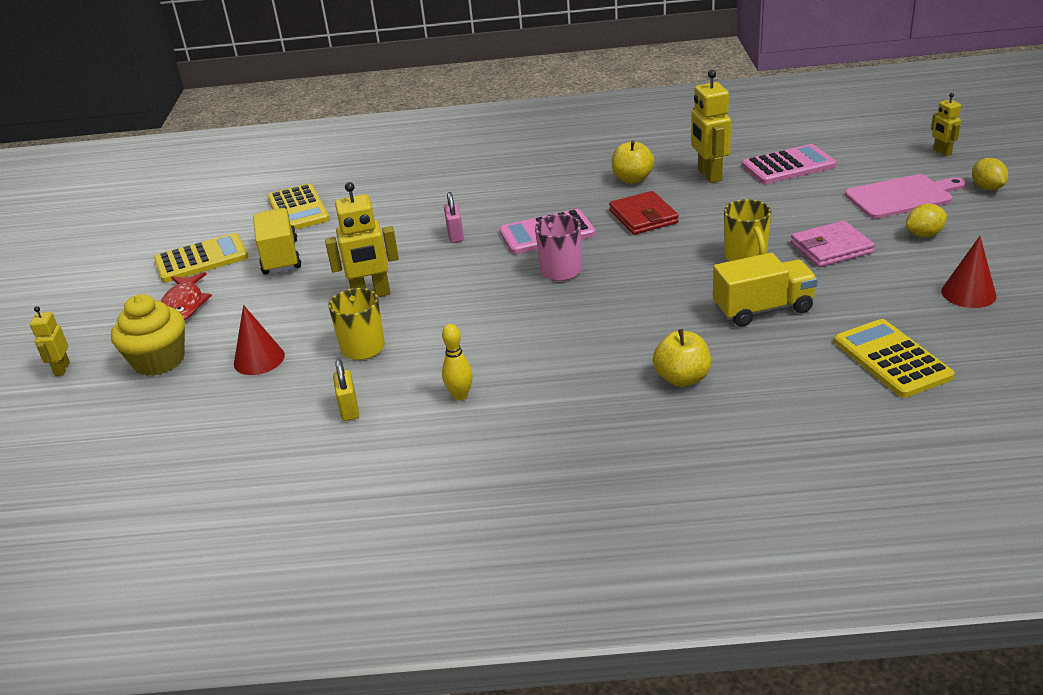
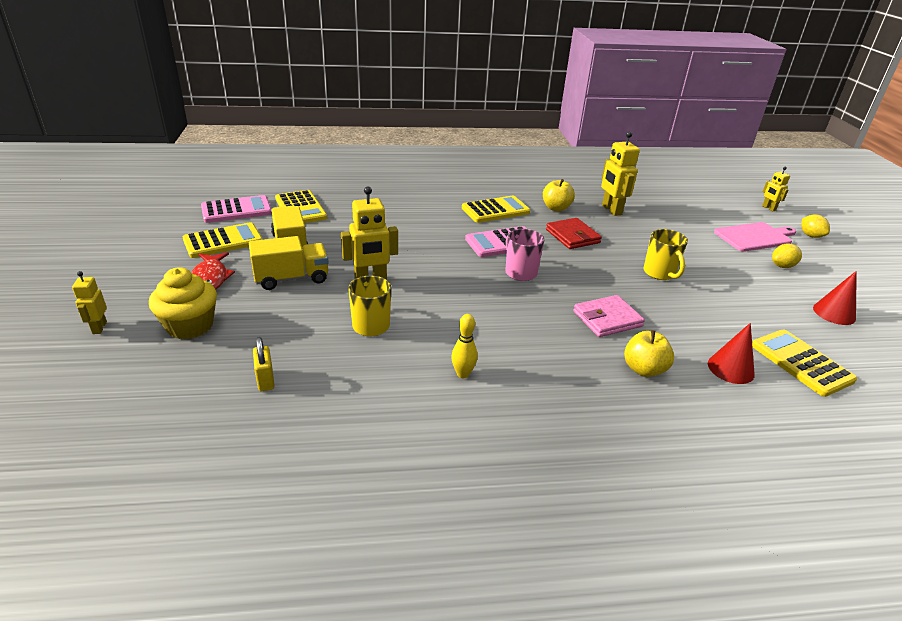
camera: 10 degrees left, 0 degrees up
red cone [234,305,285,375] -> red cone moved to [708,323,755,384]
yellow padlock [333,359,359,421] -> yellow padlock moved to [253,337,275,391]
pink padlock [444,192,464,243] -> none
yellow truck [713,253,818,327] -> yellow truck moved to [249,236,329,290]
pink calculator [742,144,836,184] -> pink calculator moved to [201,195,272,223]
pink wallet [791,221,875,267] -> pink wallet moved to [573,295,645,337]
none -> yellow calculator [462,196,530,223]

